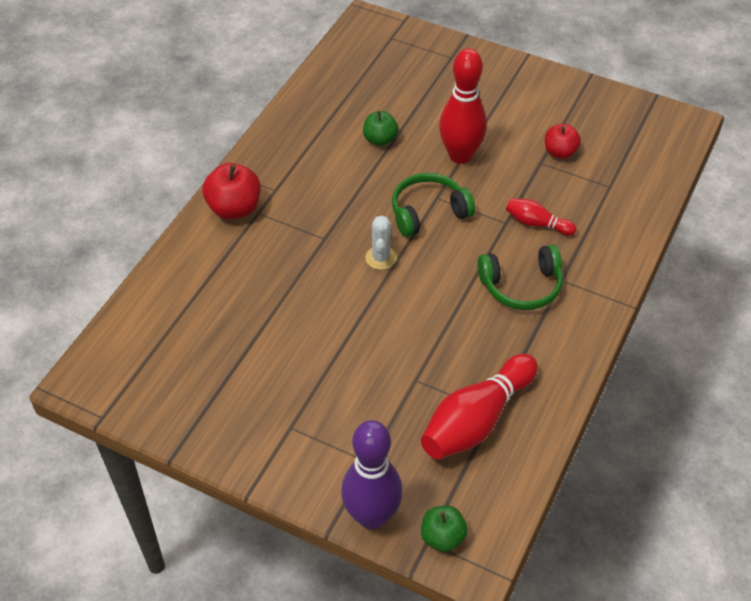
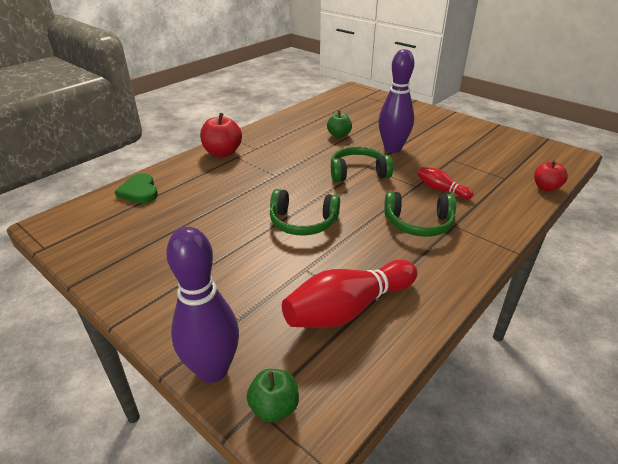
camera: 15 degrees right, 15 degrees down
white cactus [365,215,397,270] -> none
red bowling pin [439,49,487,164] -> purple bowling pin [378,49,414,153]
red apple [545,124,581,159] -> red apple moved to [534,160,568,191]
none -> green heart [115,173,158,203]
none -> green headphones [270,189,340,235]

